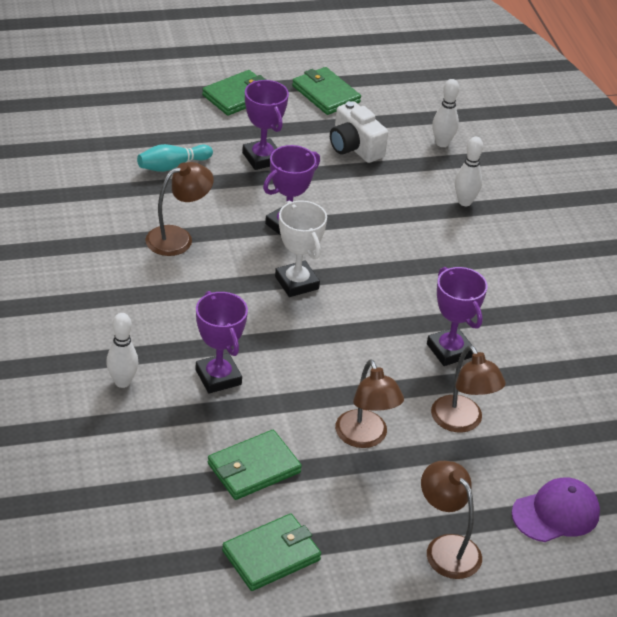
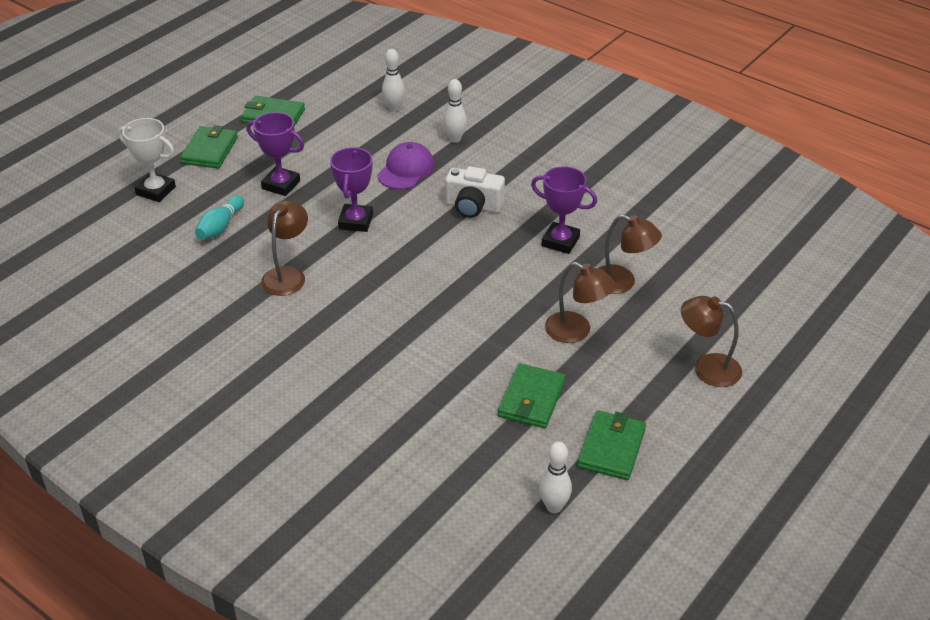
camera: 35 degrees left, 0 degrees up
white bowling pin [106,313,138,388] -> white bowling pin moved to [539,441,572,513]
purple trophy [196,291,248,393] -> none
white trophy [275,201,327,297] -> white trophy moved to [118,118,176,202]
white camera [330,101,388,163] -> white camera moved to [445,166,505,218]
purple cap [512,477,600,542] -> purple cap moved to [377,142,435,189]

